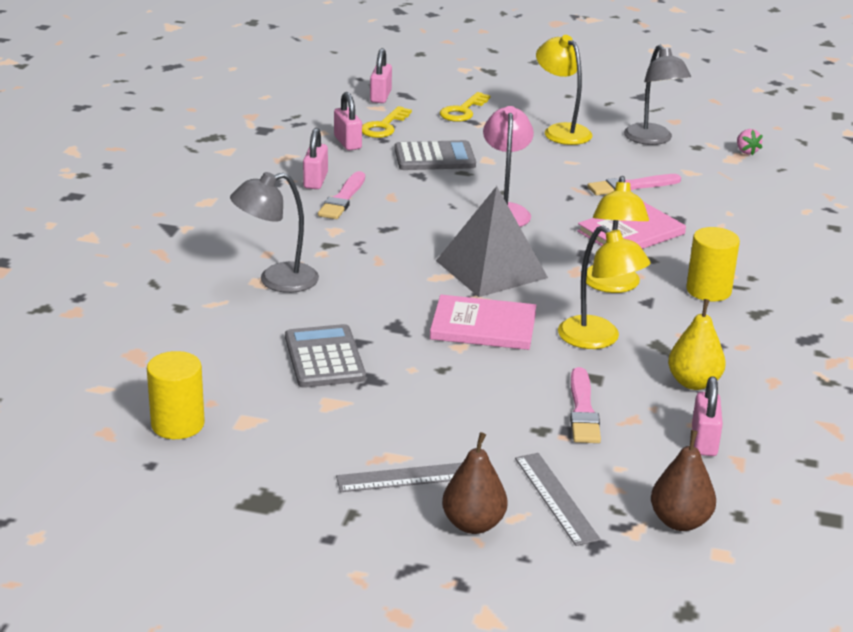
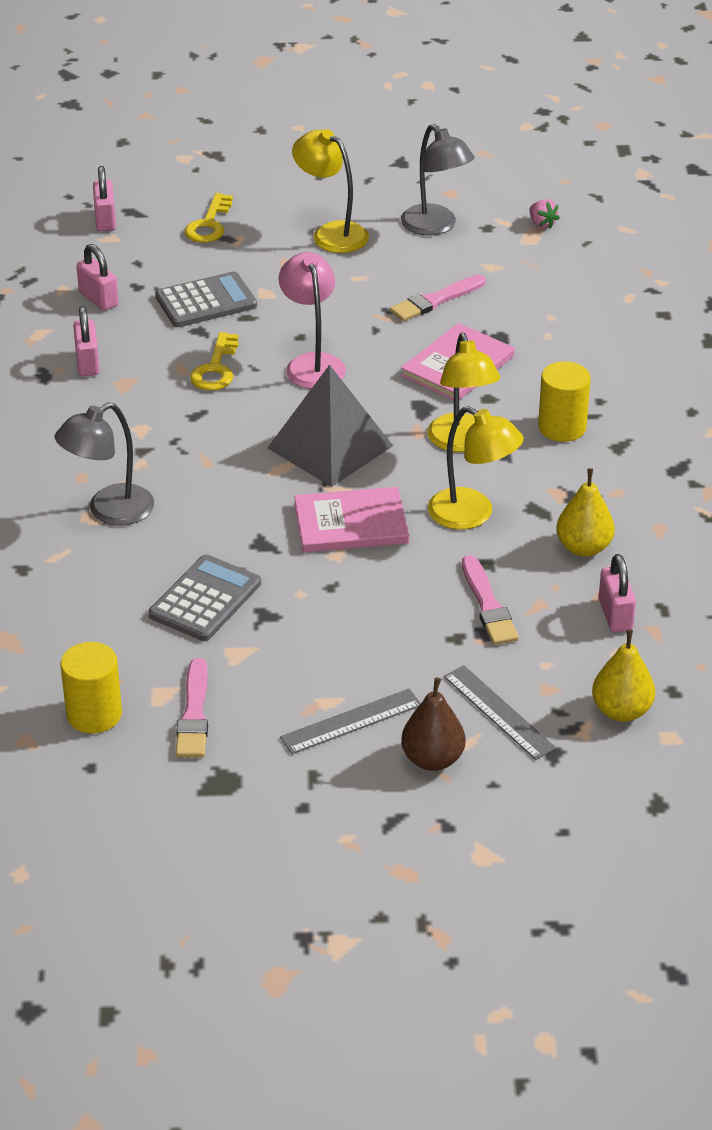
camera: 15 degrees left, 10 degrees up
grey calculator [285,324,366,388] -> grey calculator turned 60 degrees clockwise [148,555,261,641]
pink brush [318,171,365,219] -> pink brush moved to [176,658,208,758]
yellow key [362,106,412,138] -> yellow key moved to [190,332,239,391]
brown pear [651,430,716,531] -> yellow pear [592,629,655,722]

